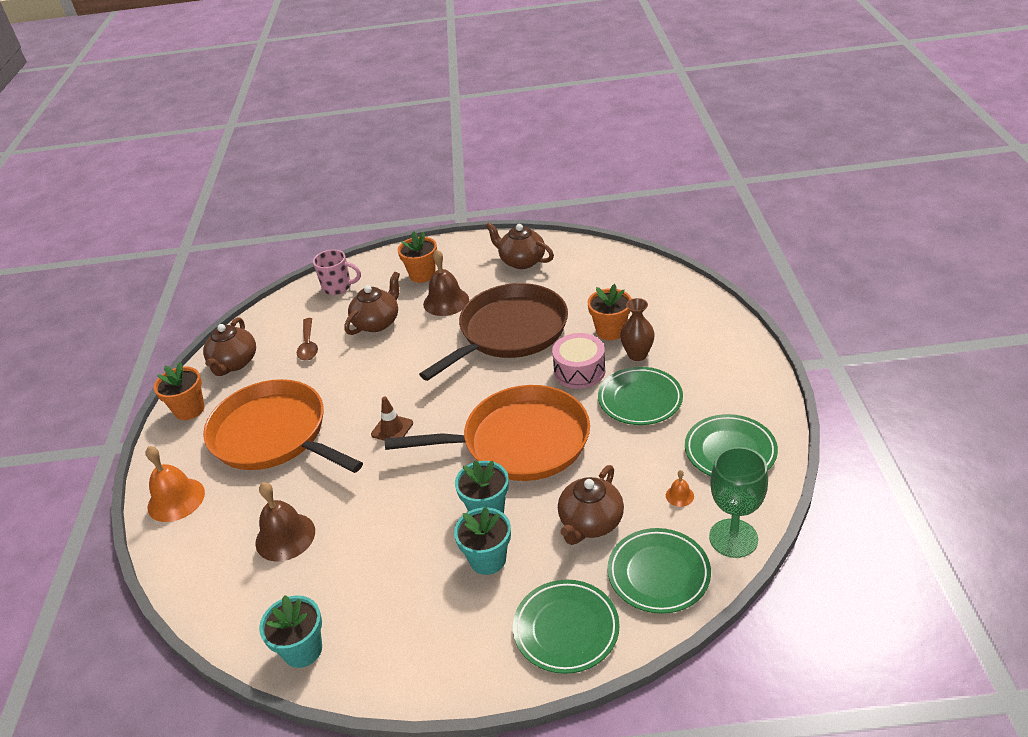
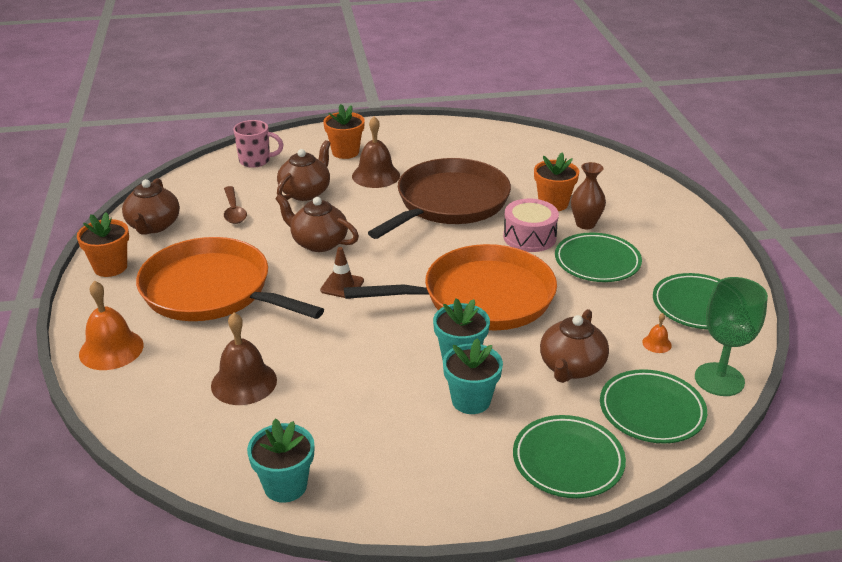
camera: 10 degrees left, 5 degrees down
brown teapot [486,222,554,269] -> brown teapot moved to [275,194,359,252]

